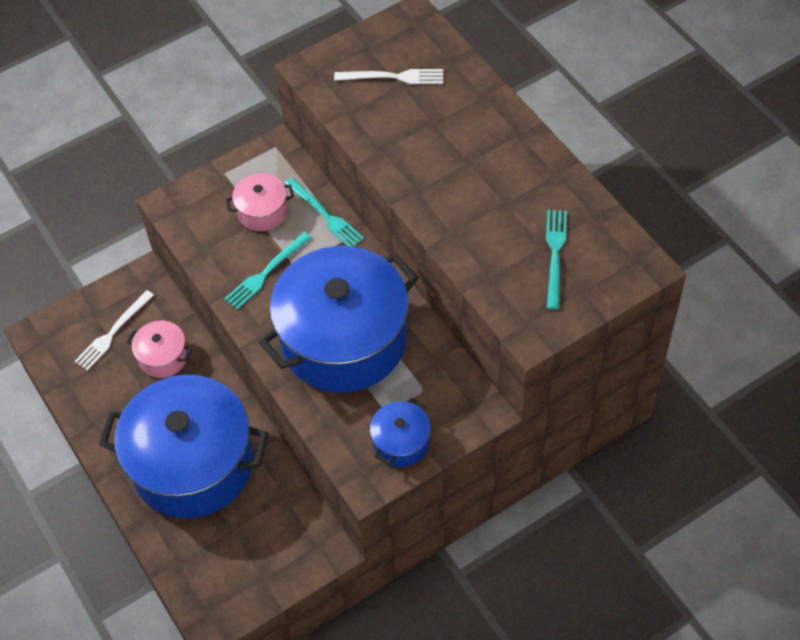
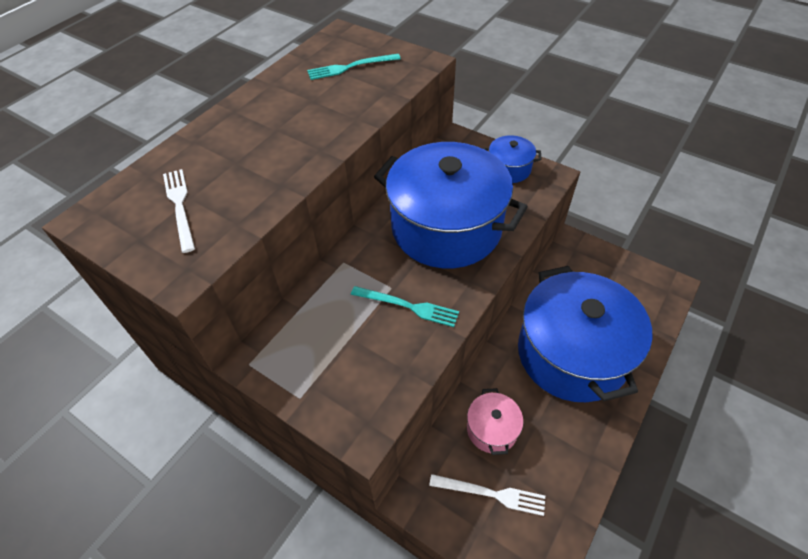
camera: 115 degrees left, 5 degrees down
pink pot [226,173,294,231] -> none
turquoise fork [284,178,364,247] -> none

